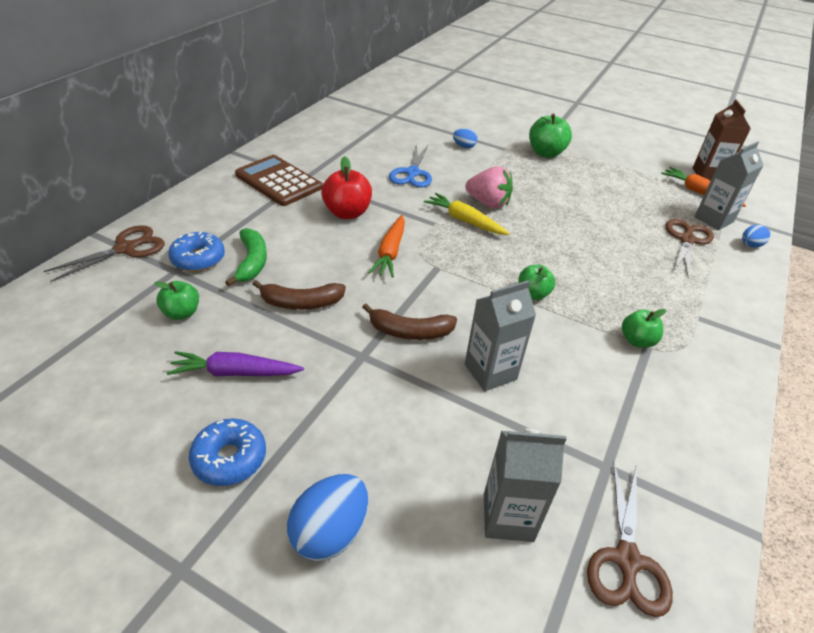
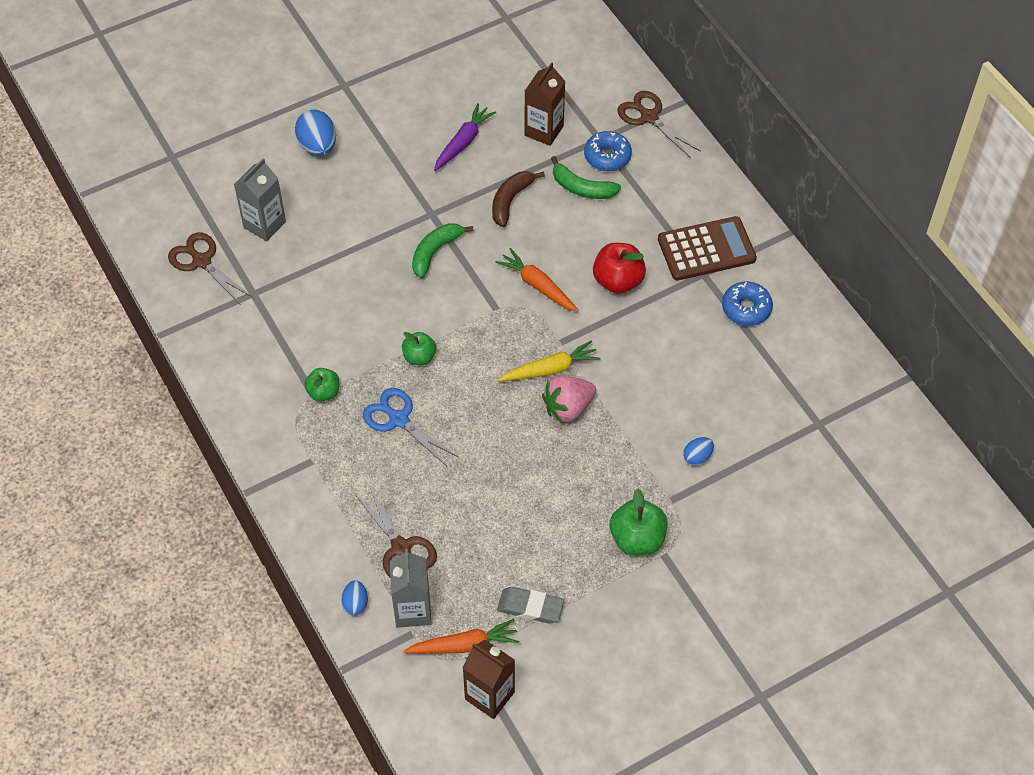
camera: 125 degrees right, 15 degrees up
brown scissors [43,225,165,282] -> brown scissors turned 150 degrees clockwise [617,91,701,158]
green apple [154,281,199,320] -> brown carton [524,62,565,146]
blue donut [189,418,266,486] -> blue donut moved to [722,281,773,326]
brown banana [362,303,457,340] -> green banana [412,223,474,278]
blue scissors [389,144,432,188] -> blue scissors moved to [363,388,458,467]
grey carton [465,280,536,391] -> none
none -> grey eraser [497,587,564,624]

